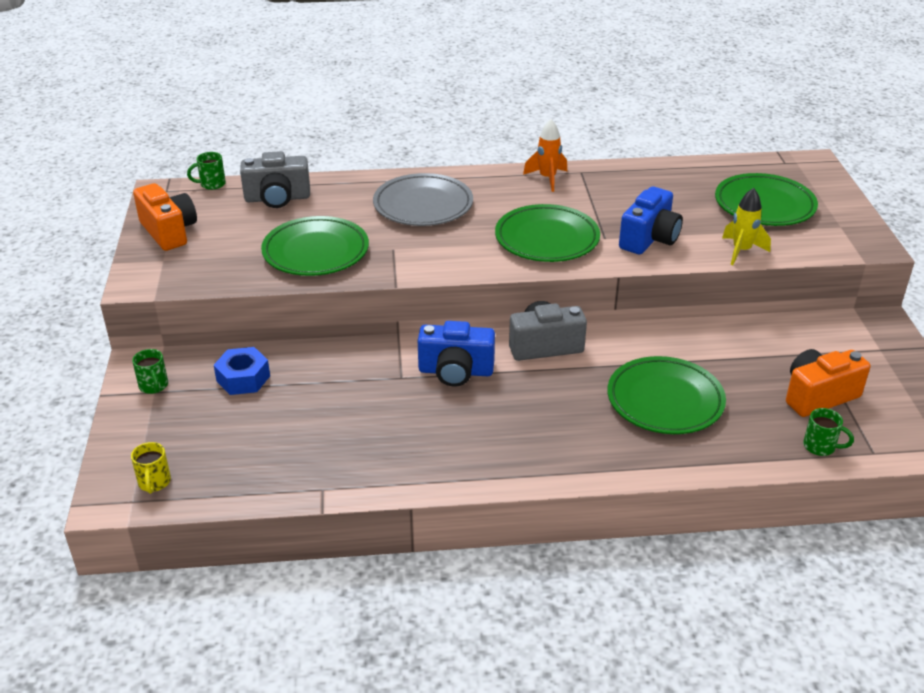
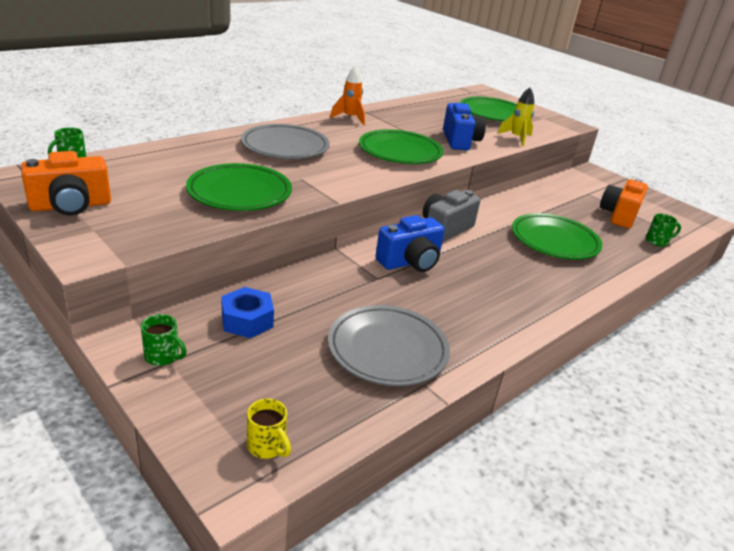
camera: 40 degrees left, 5 degrees down
orange camera [133,183,197,251] -> orange camera turned 135 degrees clockwise [21,151,111,215]
grey camera [240,151,310,208] -> none
none -> grey plate [328,305,450,386]

